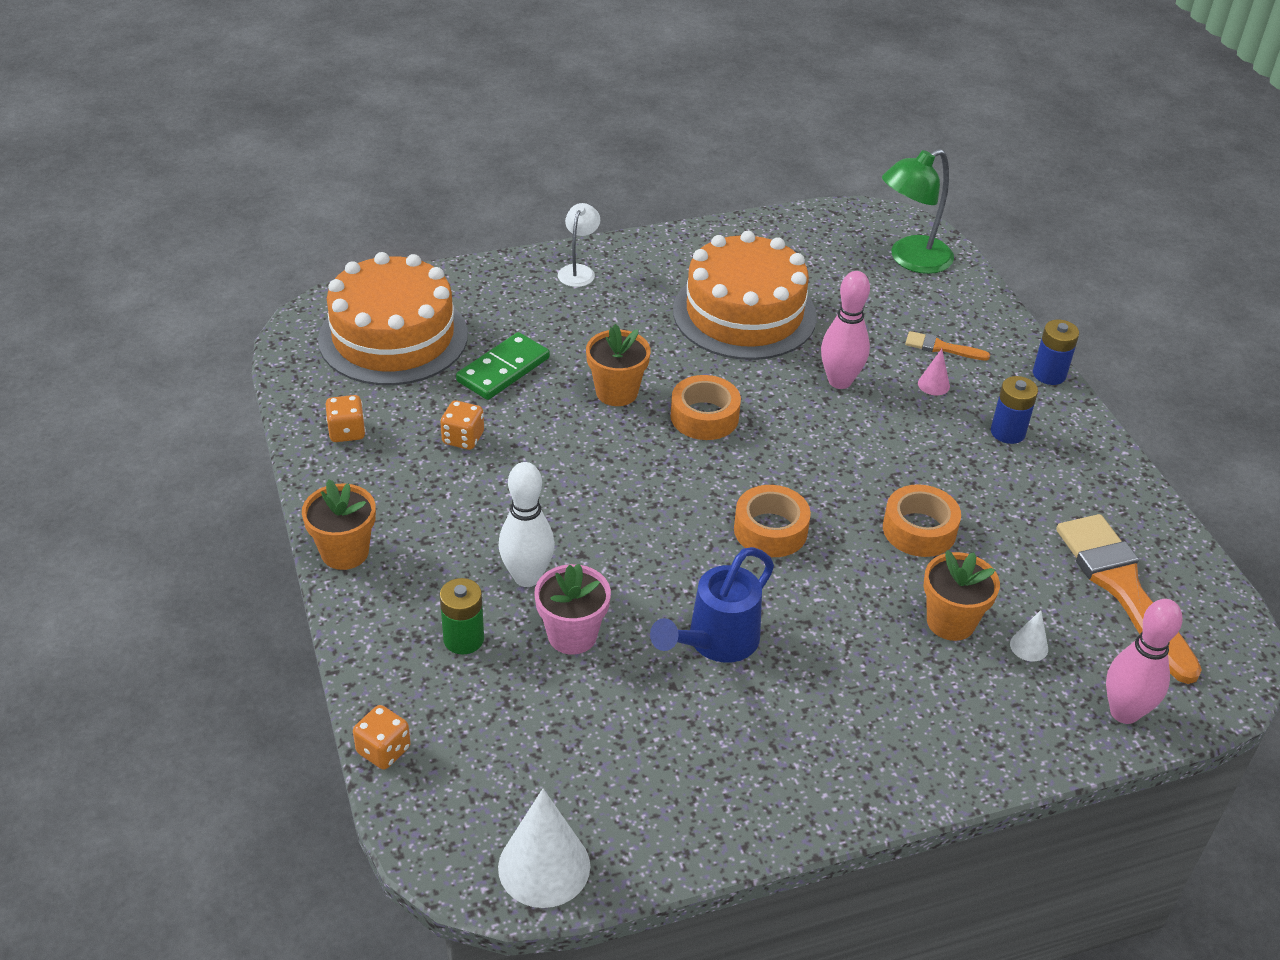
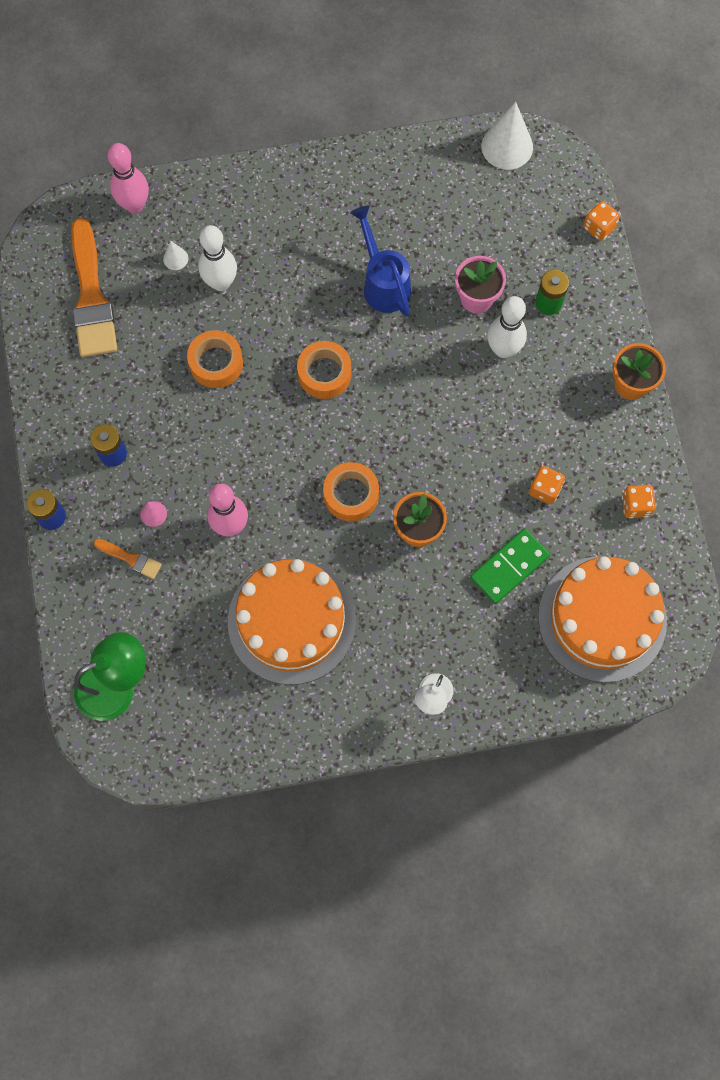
camera: 170 degrees left, 30 degrees up
blue watering can [650,547,774,663] -> blue watering can turned 75 degrees counterclockwise [350,205,411,316]
orange flower pot [924,550,1000,641] -> white bowling pin [198,225,237,291]

